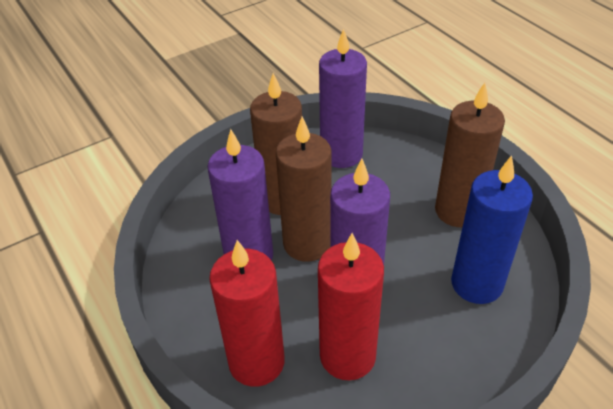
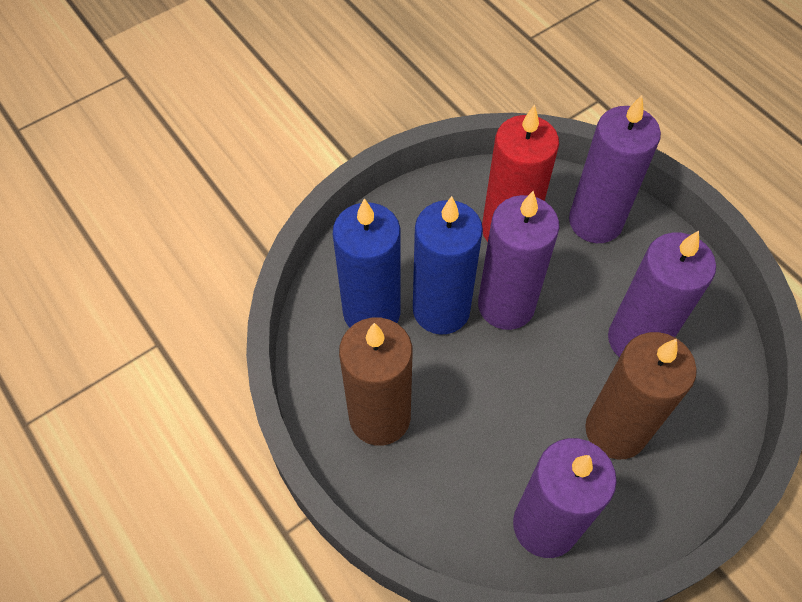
camera: 175 degrees right, 15 degrees up
red candle [209,240,285,387] -> purple candle [569,95,661,243]
brown candle [276,117,331,262] -> none
none -> blue candle [413,196,483,335]

